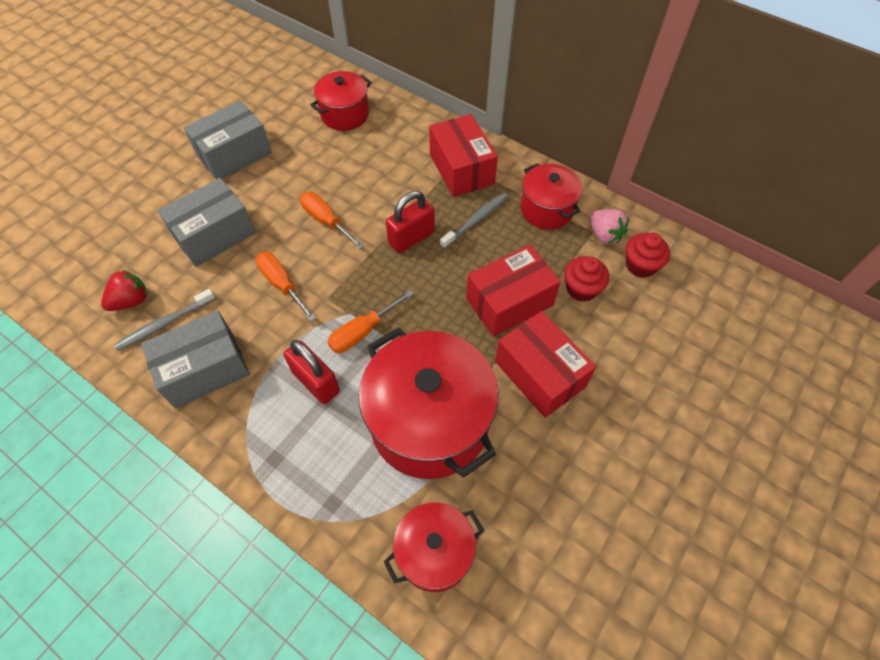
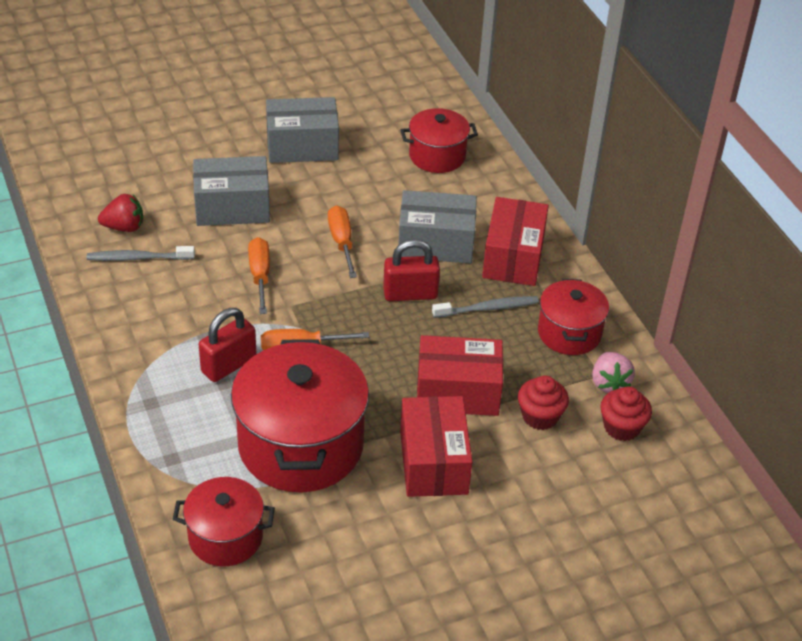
camera: 30 degrees right, 15 degrees down
grey box [141,311,250,409] -> grey box moved to [398,190,477,263]
red padlock [284,340,340,404] -> red padlock turned 60 degrees clockwise [199,308,256,382]

